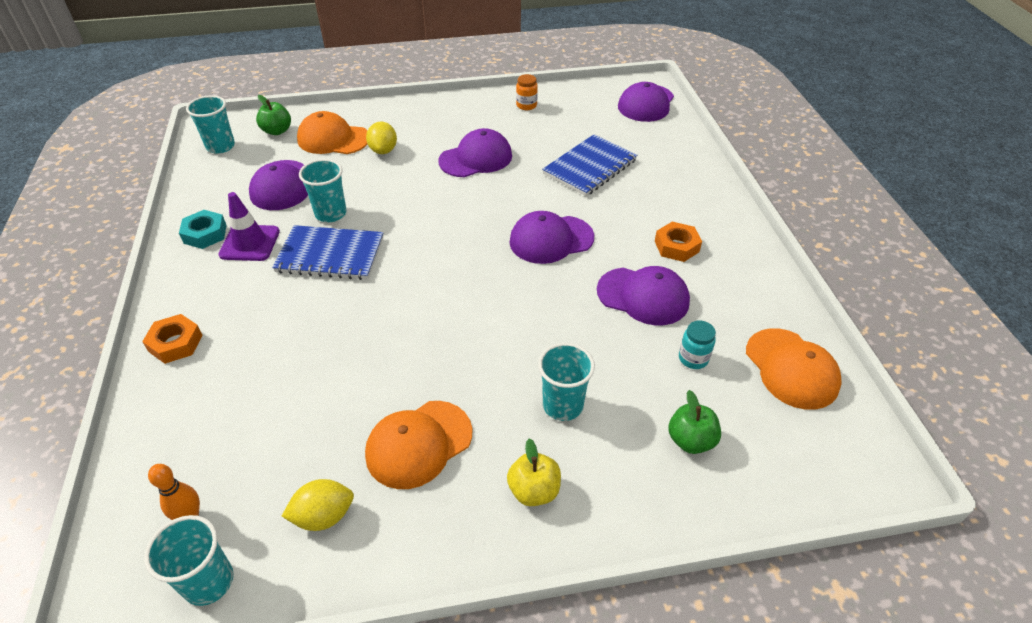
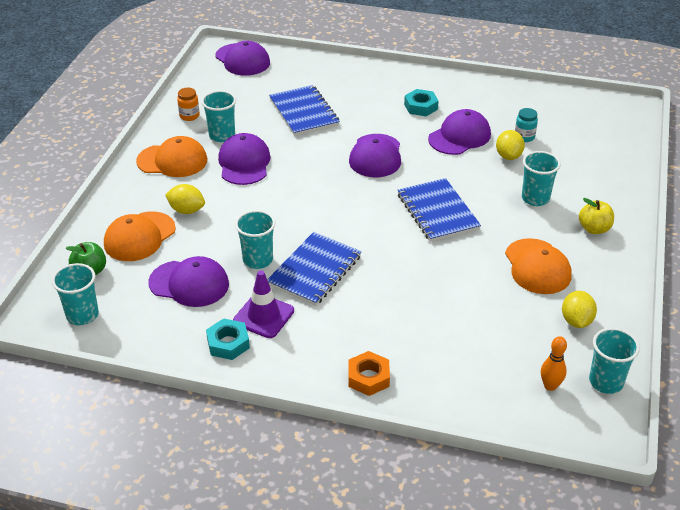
camera: 65 degrees left, 5 degrees down
orange nut [655,222,702,262] -> turquoise nut [404,89,439,116]
green apple [668,390,721,454] -> none
orange cap [746,328,842,410] -> orange cap moved to [136,136,207,177]
none -> turquoise cup [202,90,236,142]
none -> blue notebook [398,178,481,242]
none -> yellow lemon [496,130,525,160]

